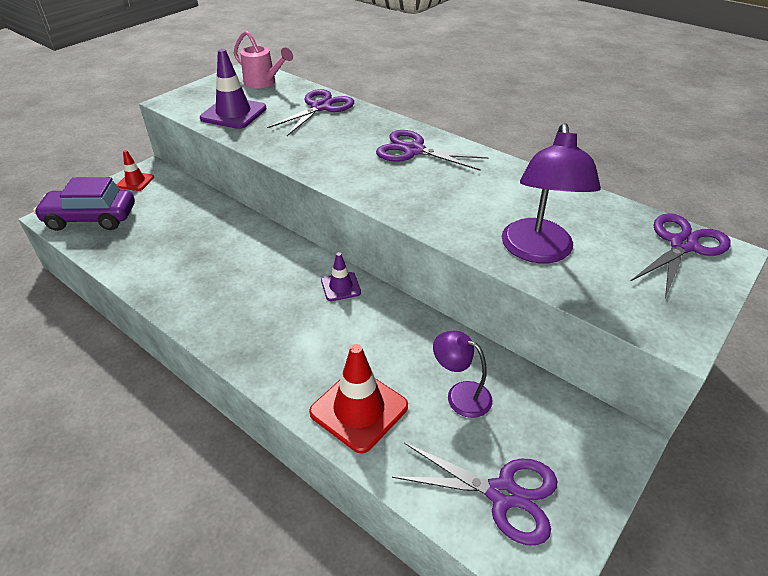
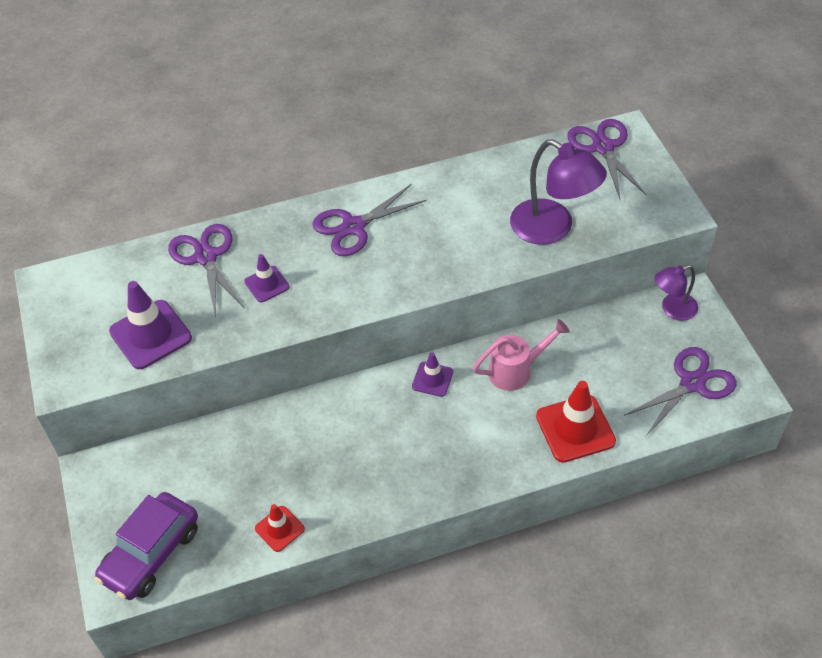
camera: 55 degrees left, 10 degrees up
red traffic cone [117,150,154,191] -> red traffic cone moved to [255,504,305,552]
pink watering can [234,30,293,89] -> pink watering can moved to [473,319,570,391]
purple lamp [433,331,492,418] -> purple lamp moved to [655,265,698,321]
none -> purple traffic cone [244,254,289,302]

